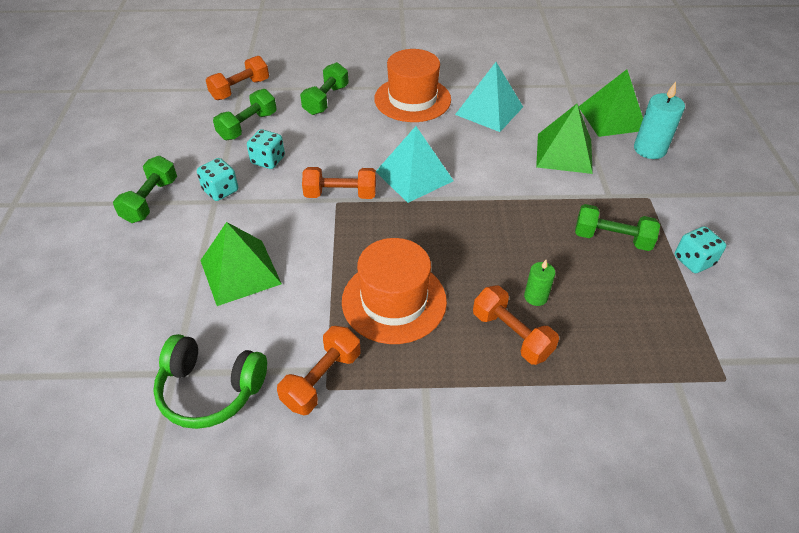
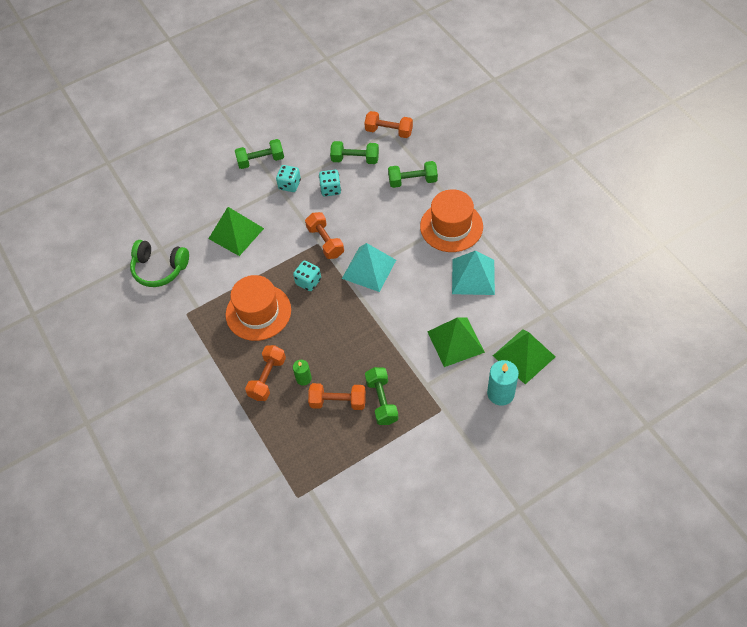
camera: 65 degrees right, 10 degrees up
green headphones [153,334,267,429] -> green headphones turned 60 degrees counterclockwise [130,240,189,287]
orange dumbbell [277,326,360,415] -> orange dumbbell moved to [308,383,366,410]
turquoise dice [675,226,726,273] -> turquoise dice moved to [293,261,321,291]

